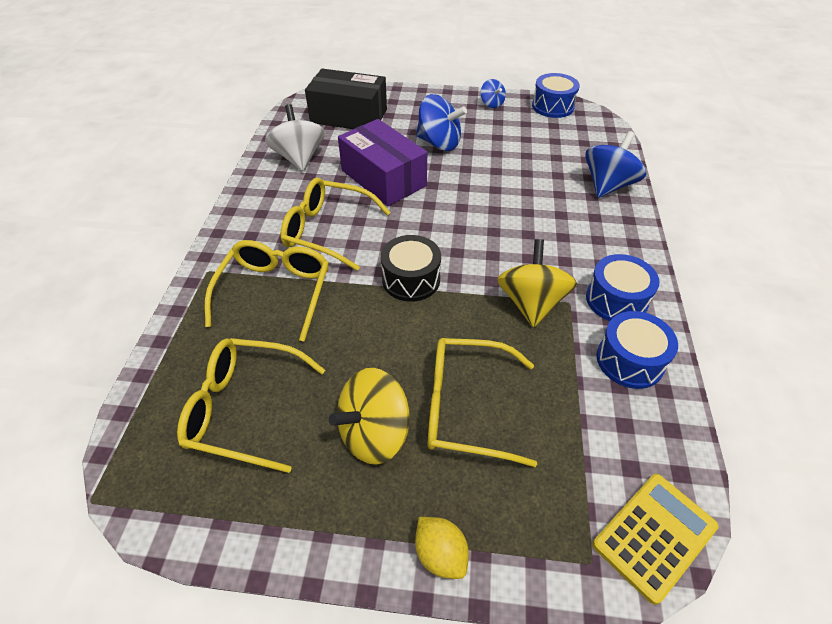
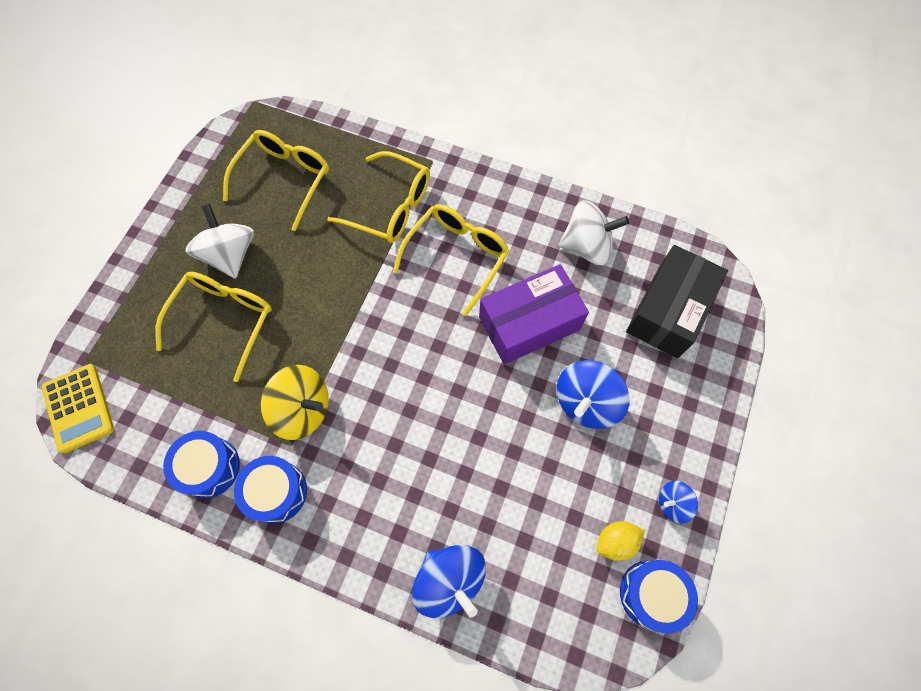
camera: 105 degrees right, 20 degrees up
yellow spinning top [329,368,410,465] -> white spinning top [185,204,254,279]
black drum [381,235,441,302] -> none
yellow lemon [415,517,469,579] -> yellow lemon moved to [596,521,645,561]

